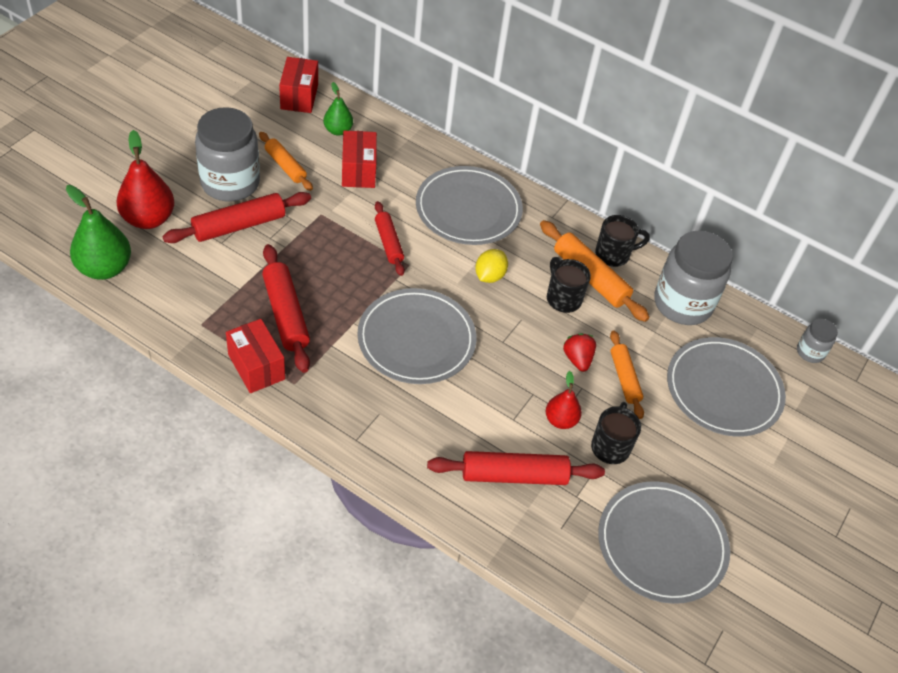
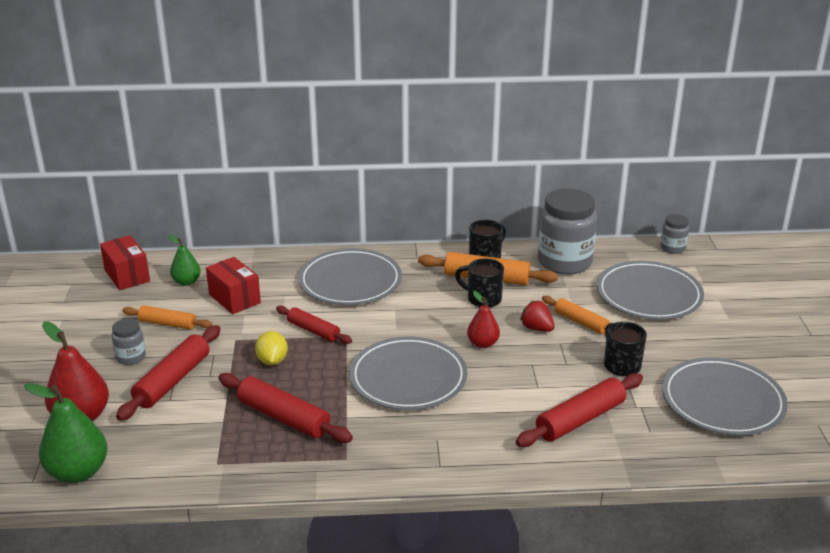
camera: 30 degrees left, 20 degrees down
grey jar [195,107,260,202] -> grey jar [111,318,146,365], size x0.48
red box [226,319,285,393] -> none
yellow lemon [475,249,508,283] -> yellow lemon moved to [255,331,288,365]
red pear [546,371,582,429] -> red pear moved to [467,291,500,348]

